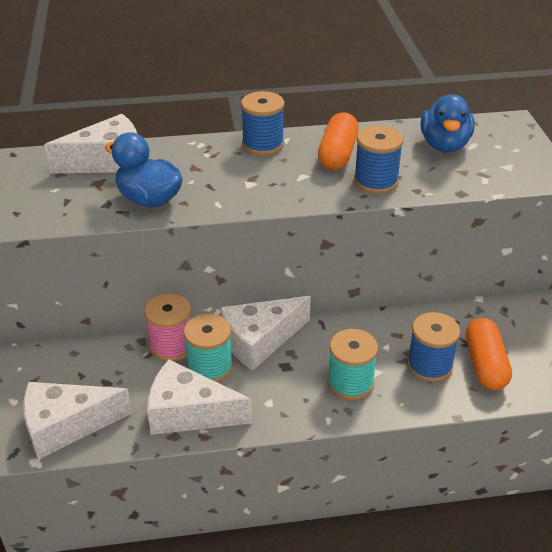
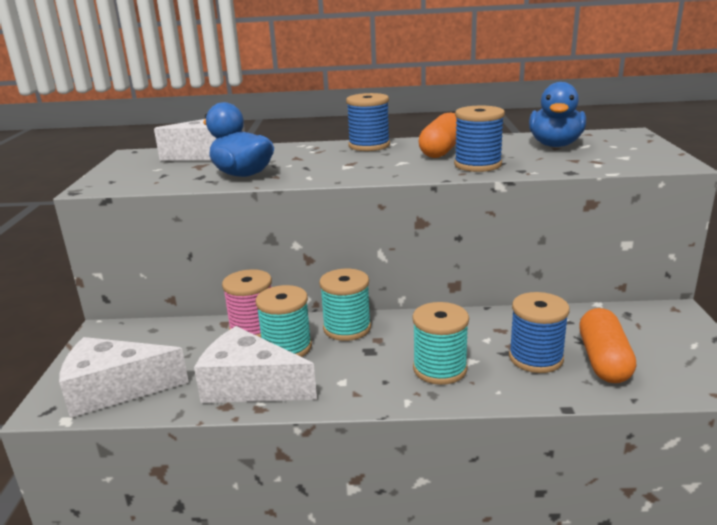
camera: 10 degrees right, 15 degrees down
white cheese [221,296,311,371] -> turquoise spool [319,269,371,341]

